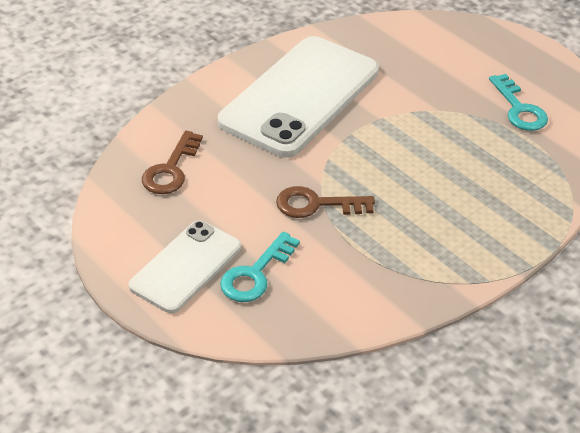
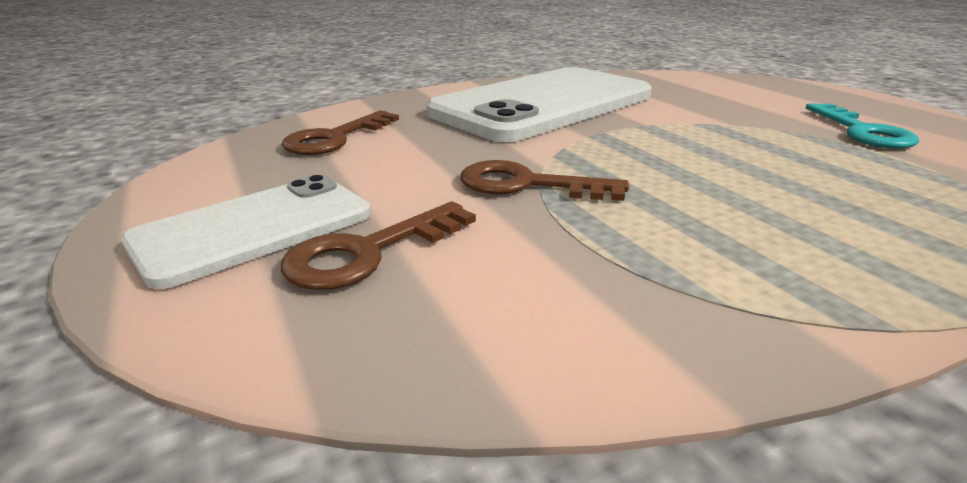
camera: 15 degrees right, 15 degrees down
turquoise key [220,231,300,302] -> brown key [280,202,476,290]

